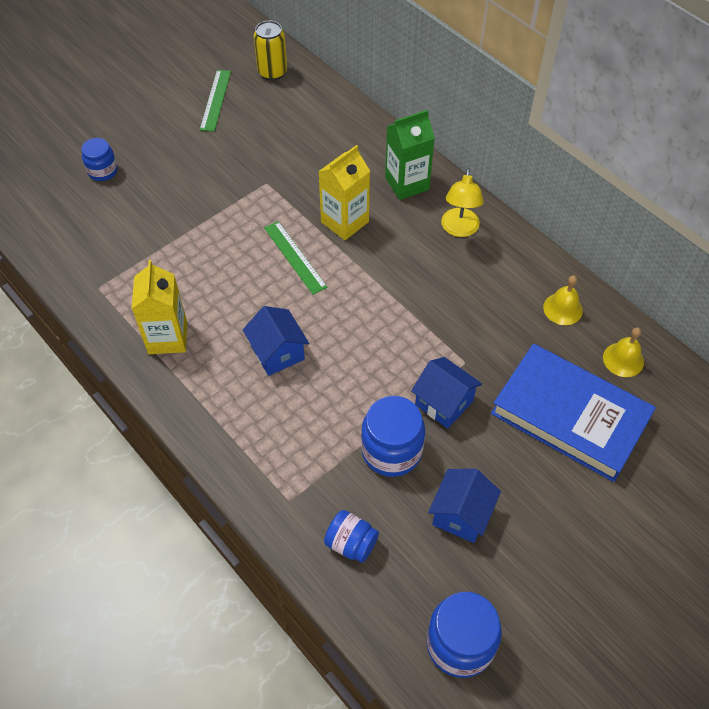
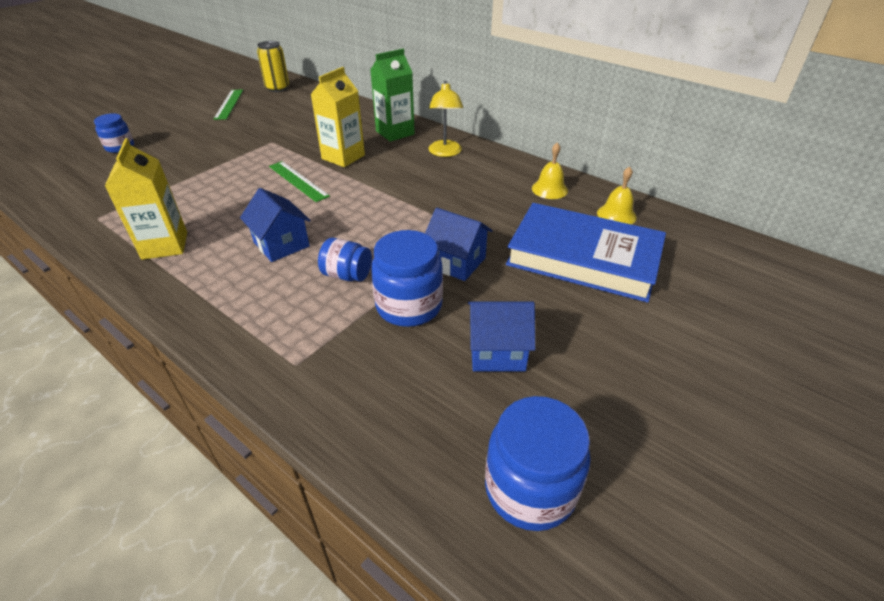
camera: 10 degrees left, 15 degrees down
blue jar [324,510,379,563] -> blue jar moved to [318,238,372,282]
blue house [428,469,501,543] -> blue house turned 75 degrees clockwise [468,302,535,372]

